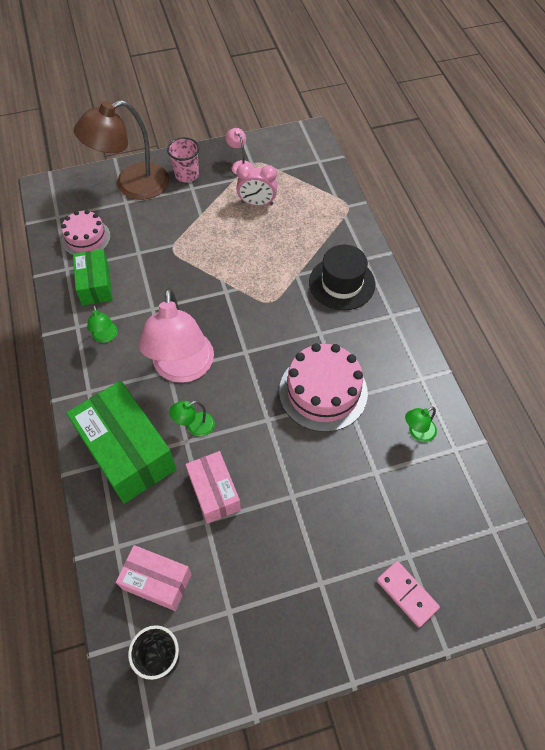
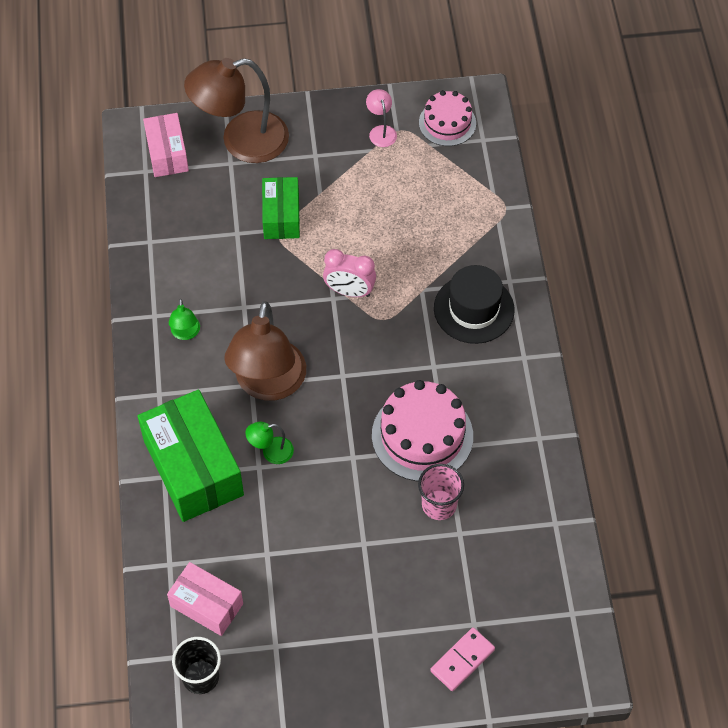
camera: 10 degrees right, 0 degrees up
pink cake [61,210,111,255] -> pink cake moved to [419,90,476,146]
green box [73,249,113,305] -> green box moved to [262,177,300,239]
pink lamp [139,288,214,383] -> brown lamp [224,301,306,401]
pink cup [167,137,199,182] -> pink cup moved to [418,464,464,520]
pink box [186,451,241,524] -> pink box moved to [143,113,189,177]
pink clock [236,164,278,206] -> pink clock moved to [323,249,376,297]
pink domino [377,561,440,627] -> pink domino turned 75 degrees clockwise [430,628,495,691]
green lamp [405,407,437,442] -> none

